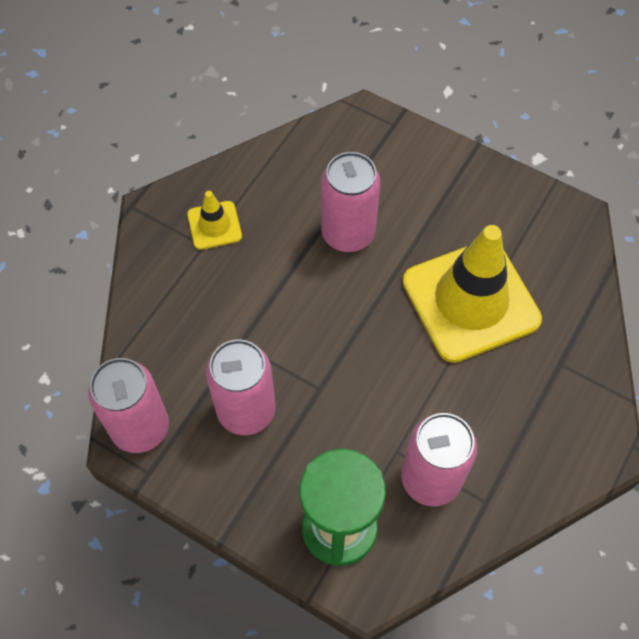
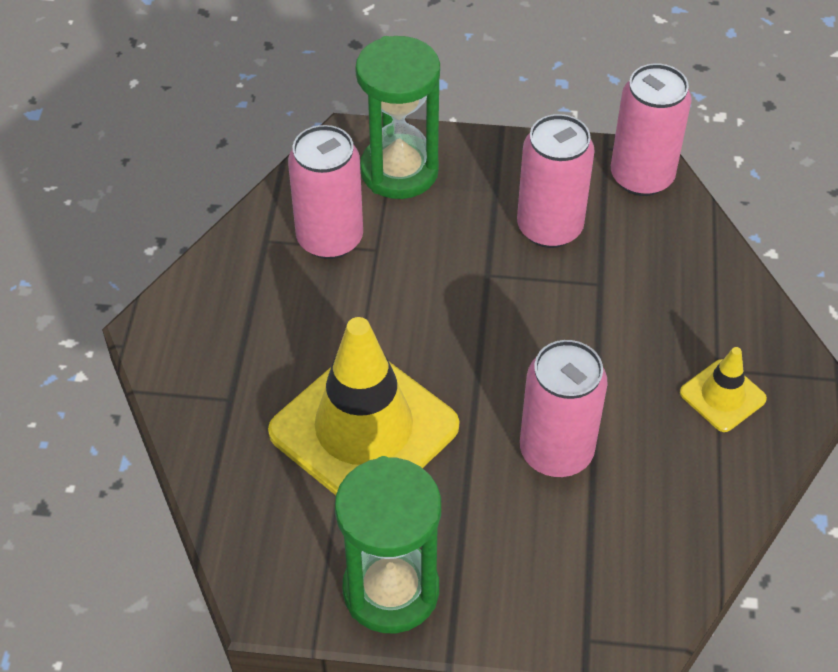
camera: 155 degrees right, 10 degrees down
none -> green hourglass [335,456,441,633]

